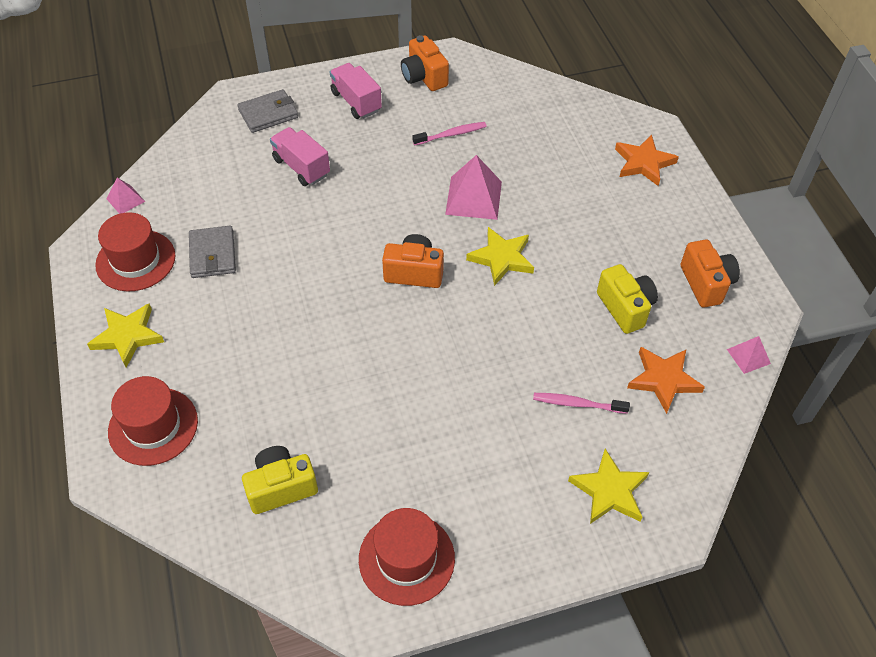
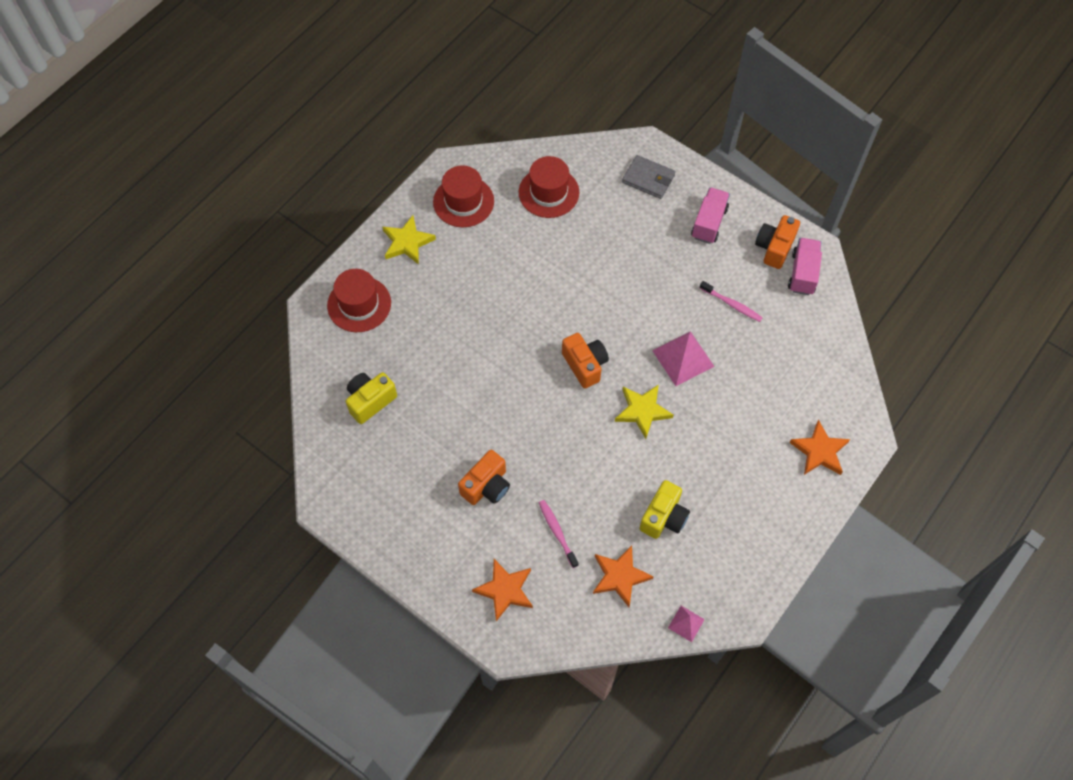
camera: 55 degrees right, 10 degrees up
pink pyramid [106,177,145,214] -> none
grey wallet [189,226,236,278] -> none
yellow camera [242,446,318,514] -> yellow camera turned 75 degrees counterclockwise [346,372,397,424]
pink truck [270,127,330,186] -> pink truck moved to [788,238,822,295]
red hat [359,508,455,606] -> red hat moved to [519,156,579,218]
yellow star [568,449,649,524] -> orange star [472,559,533,621]
orange camera [681,240,740,307] -> orange camera moved to [458,450,510,505]

